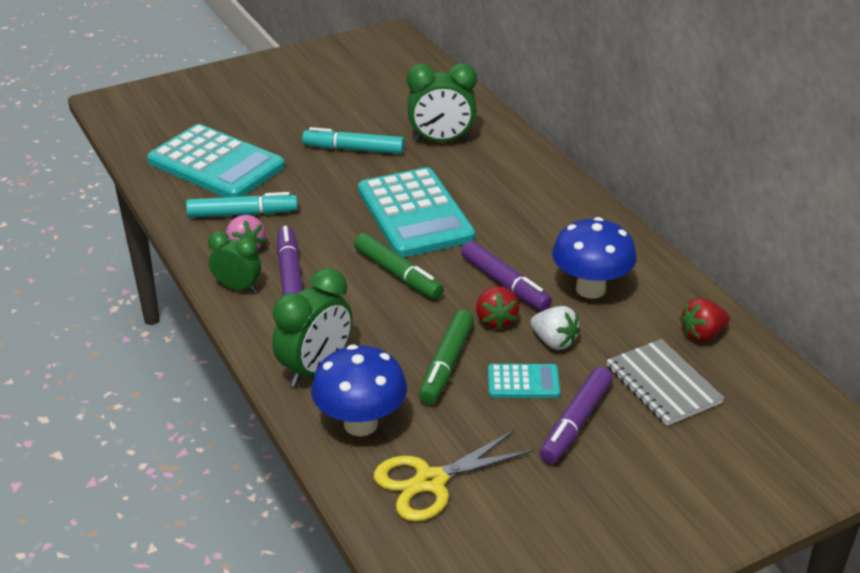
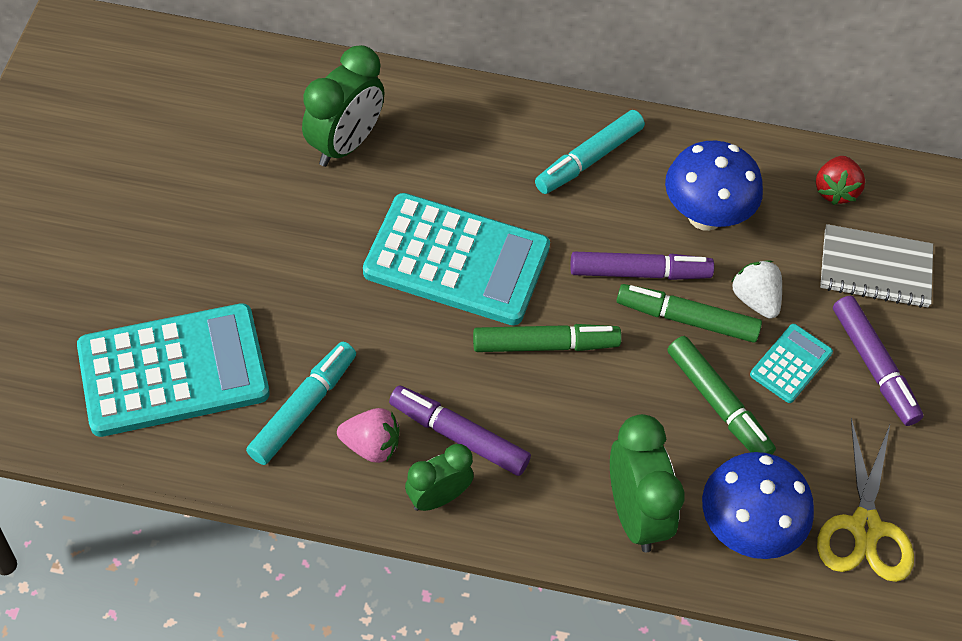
camera: 55 degrees left, 20 degrees up
turquoise marker [302,127,404,154] -> turquoise marker moved to [535,110,645,194]
red strawberry [476,286,520,330] -> green marker [616,284,762,343]
white strawberry [531,306,580,350] -> white strawberry turned 105 degrees counterclockwise [732,260,782,319]

